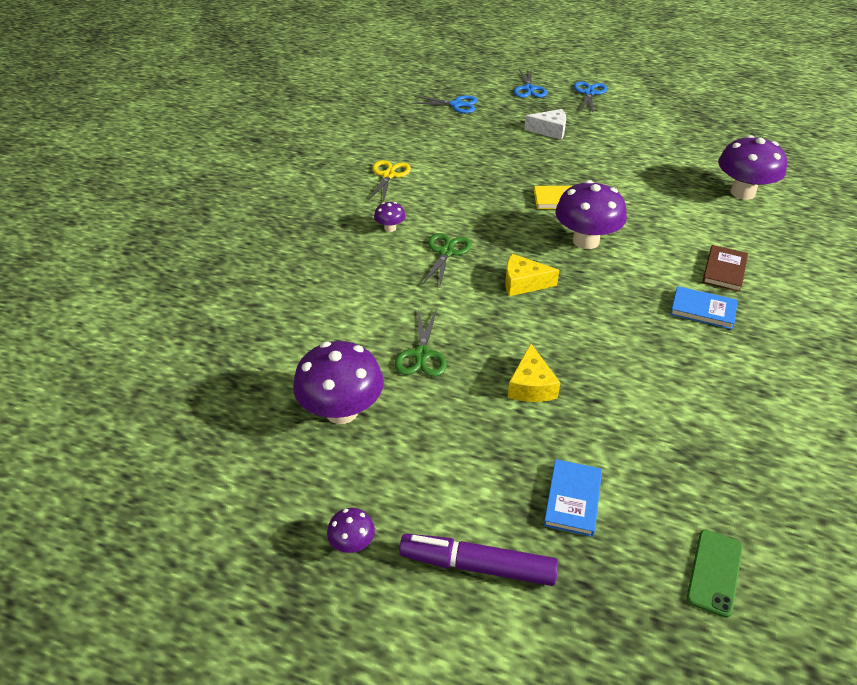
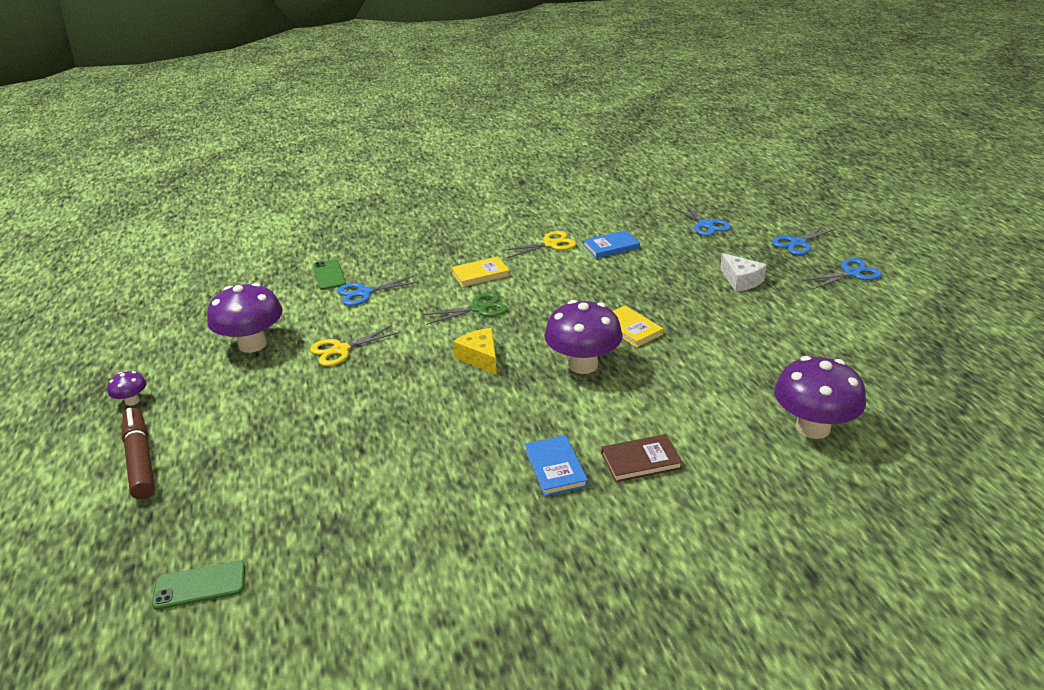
camera: 55 degrees right, 10 degrees down
purple mushroom [374,202,406,232] -> yellow book [451,257,510,287]
green scissors [395,309,447,377] -> yellow scissors [310,326,399,366]
purple marker [399,534,558,586] -> brown marker [122,408,155,500]
yellow cheese [508,344,560,402] -> none
blue book [544,459,602,537] -> blue book moved to [583,230,640,259]
none -> green phone [313,259,346,290]
none -> blue scissors [337,276,418,306]

